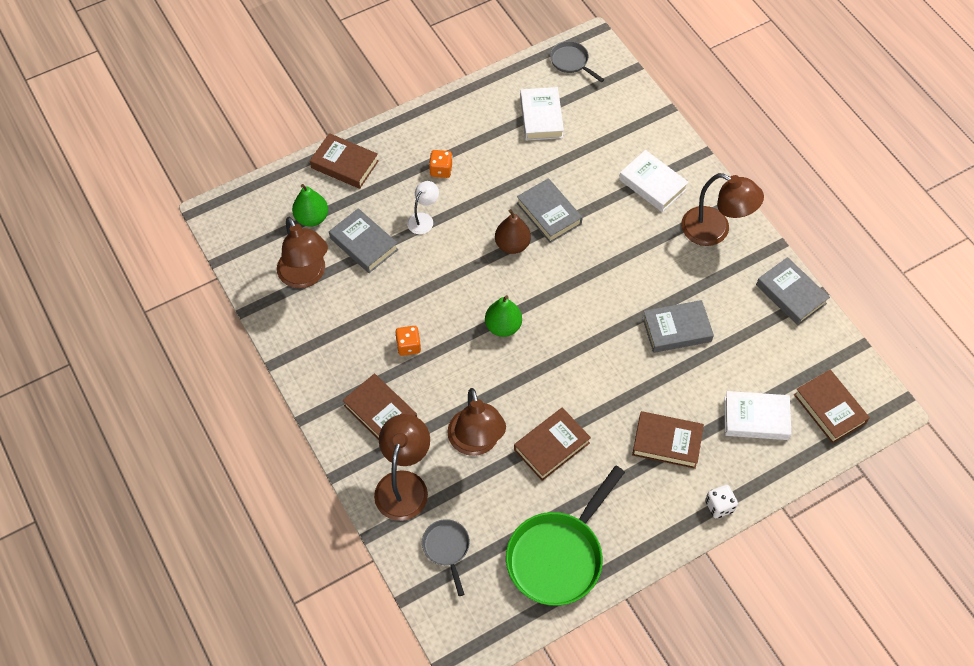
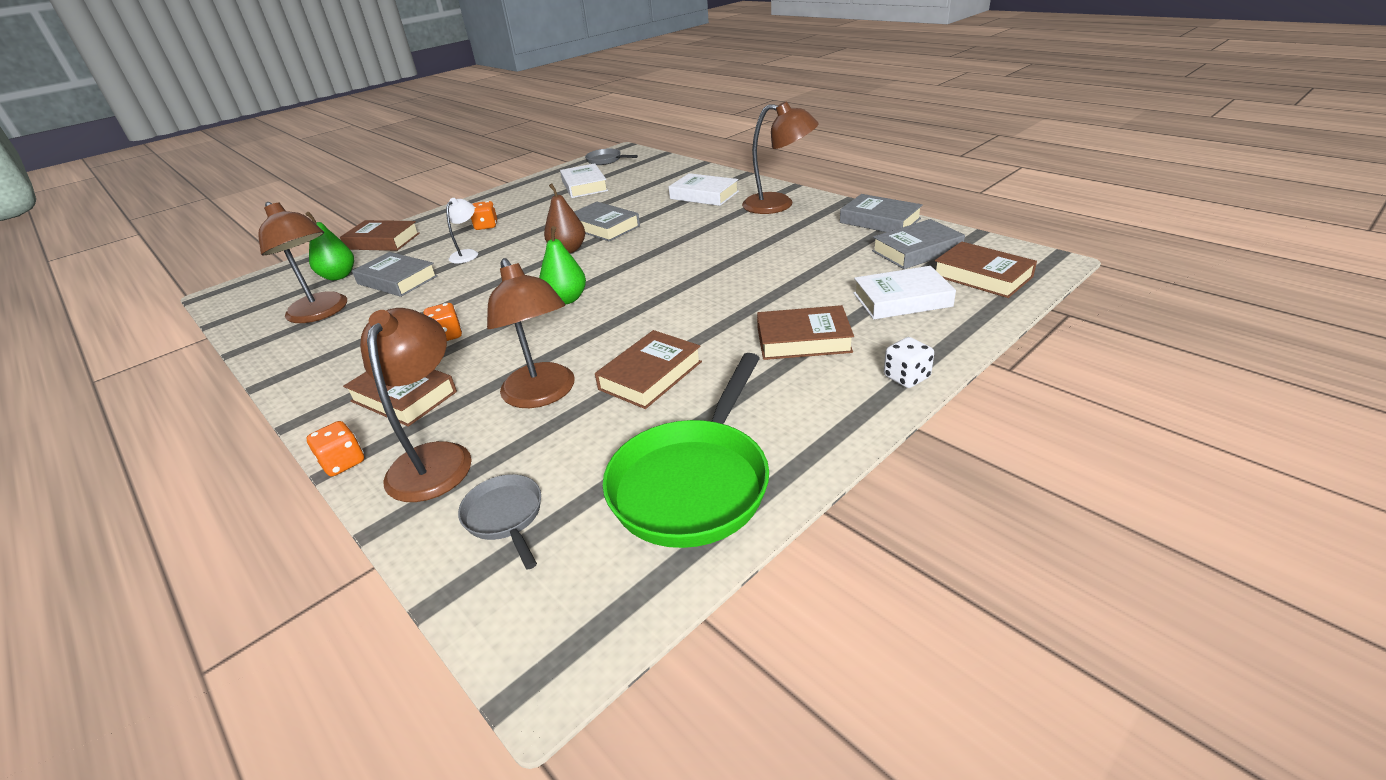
camera: 10 degrees left, 25 degrees down
grey book [642,300,714,353] -> grey book moved to [872,219,965,269]
none -> orange dice [307,421,364,476]

